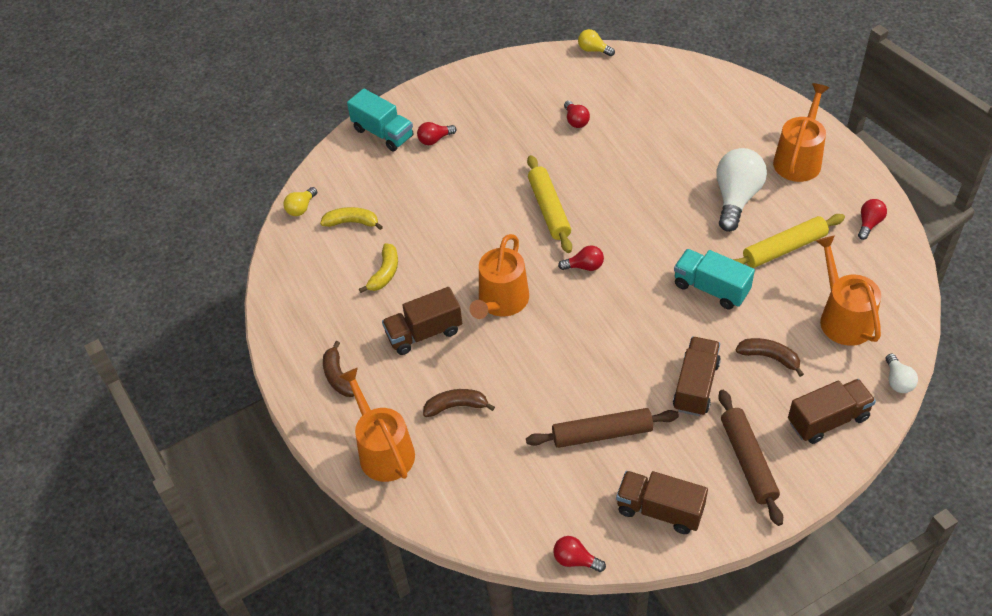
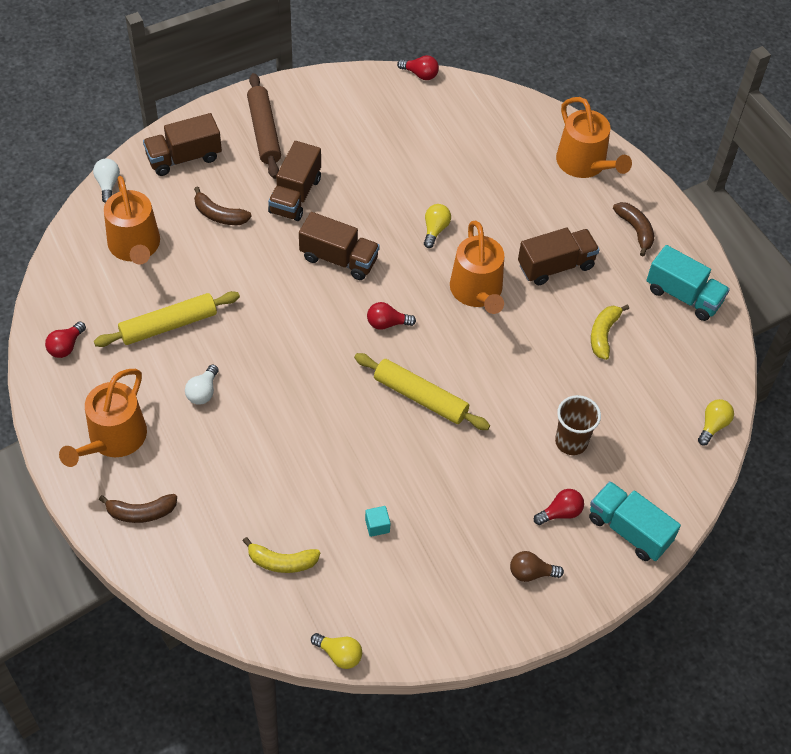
camera: 175 degrees right, 5 degrees up
yellow banana [320,207,383,230] -> yellow banana moved to [243,537,320,573]
brown banana [423,389,495,417] -> brown banana moved to [99,494,177,523]
orange watering can [469,234,529,319] -> orange watering can turned 150 degrees clockwise [450,221,504,314]
brown rolling pin [526,408,679,448] -> none
yellow rolling pin [527,155,572,253] -> yellow rolling pin turned 45 degrees counterclockwise [354,353,490,430]
red light bulb [564,101,590,128] -> turquoise cube [365,506,391,537]
brown truck [616,471,708,534] -> brown truck moved to [299,212,380,280]
turquoise truck [674,249,755,310] -> turquoise truck moved to [646,245,730,321]
white light bulb [716,148,767,232] -> white light bulb [185,364,219,405], size x0.50
none -> yellow light bulb [424,204,451,248]
none -> brown light bulb [510,551,564,582]
none -> brown cup [555,395,601,455]

